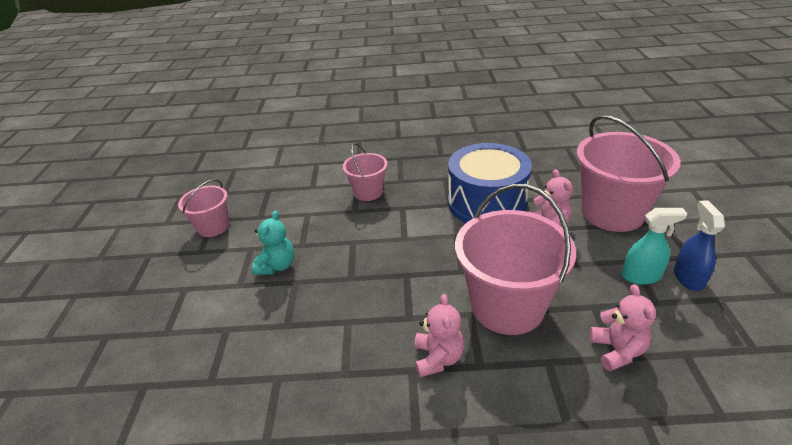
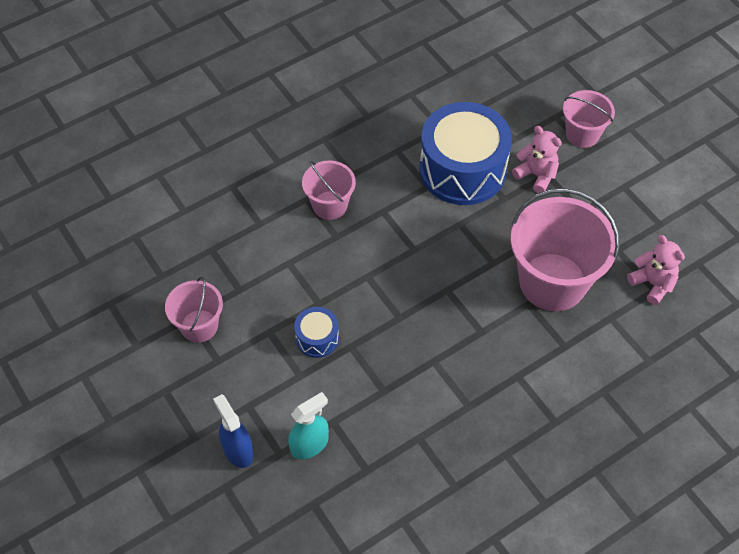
camera: 35 degrees left, 20 degrees up
turquoise teddy bear [252,211,294,275] -> blue drum [294,307,339,358]
pink teddy bear [414,294,464,377] -> none
pink bucket [577,115,681,232] -> pink bucket [563,90,615,148], size x0.54
turquoise spray bottle [622,208,688,285] -> turquoise spray bottle moved to [288,392,329,459]
blue spray bottle [674,200,725,291] -> blue spray bottle moved to [213,394,254,468]

